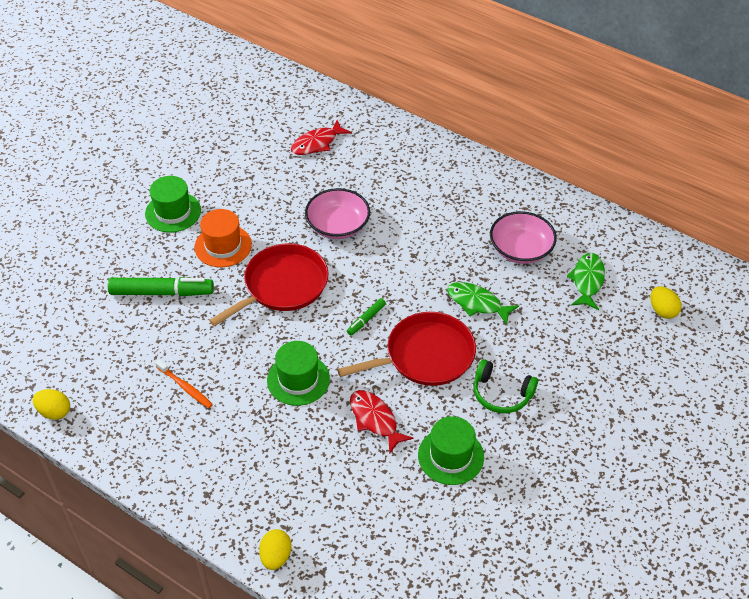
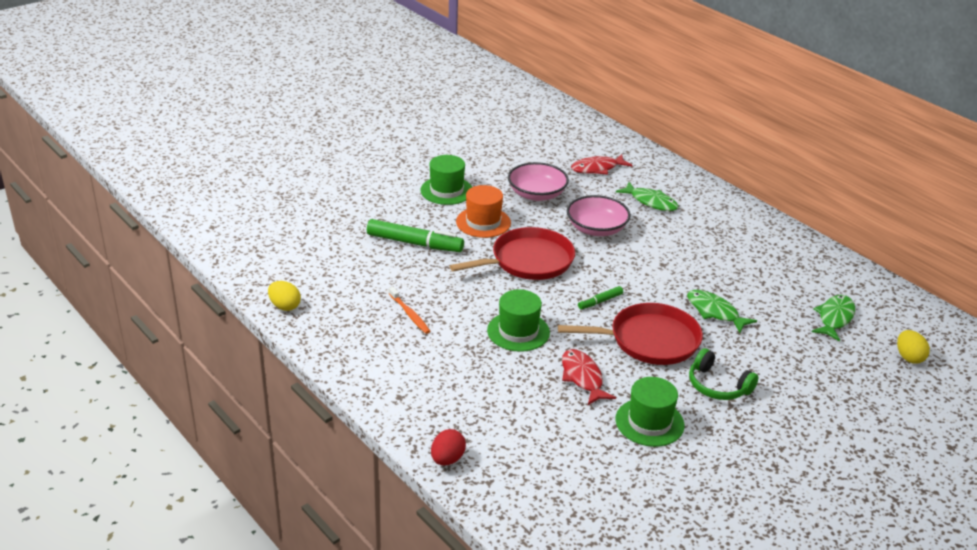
camera: 15 degrees right, 15 degrees down
yellow egg [259,529,292,570] -> red egg [431,429,466,466]
pink bowl [490,211,557,264] -> pink bowl moved to [508,162,569,201]
none -> green fish [616,182,679,211]

